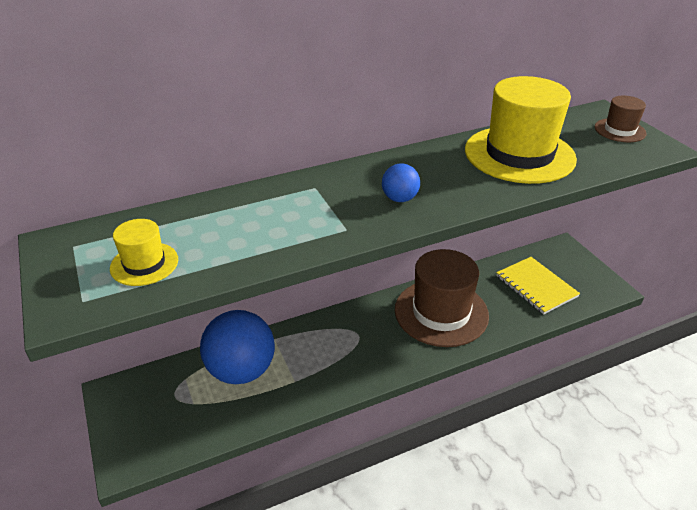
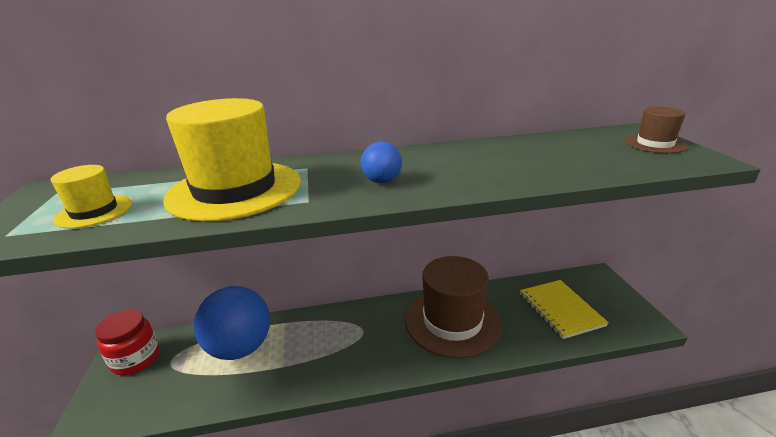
camera: 15 degrees right, 10 degrees down
yellow hat [465,76,577,184] -> yellow hat moved to [163,98,301,222]
none -> red jar [95,309,159,375]

